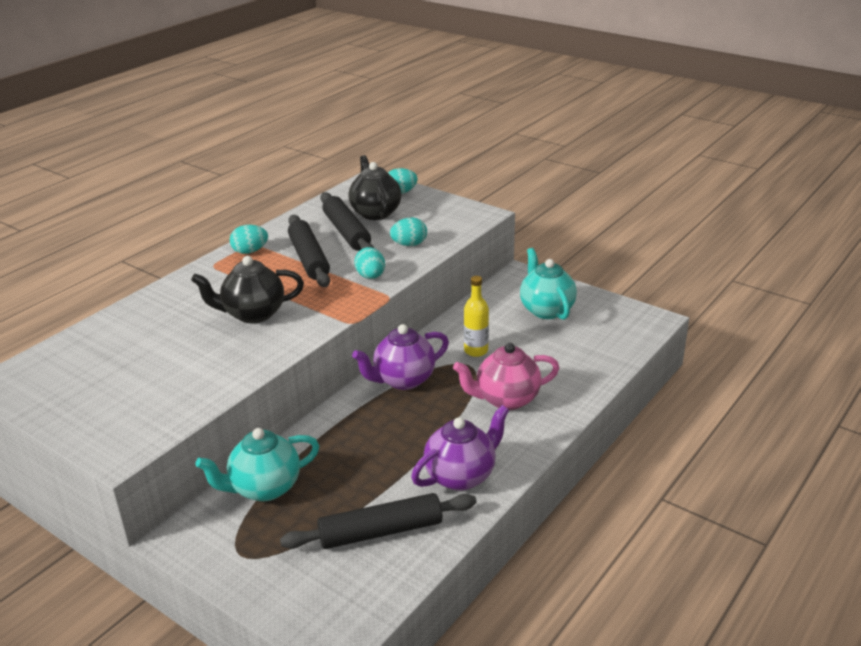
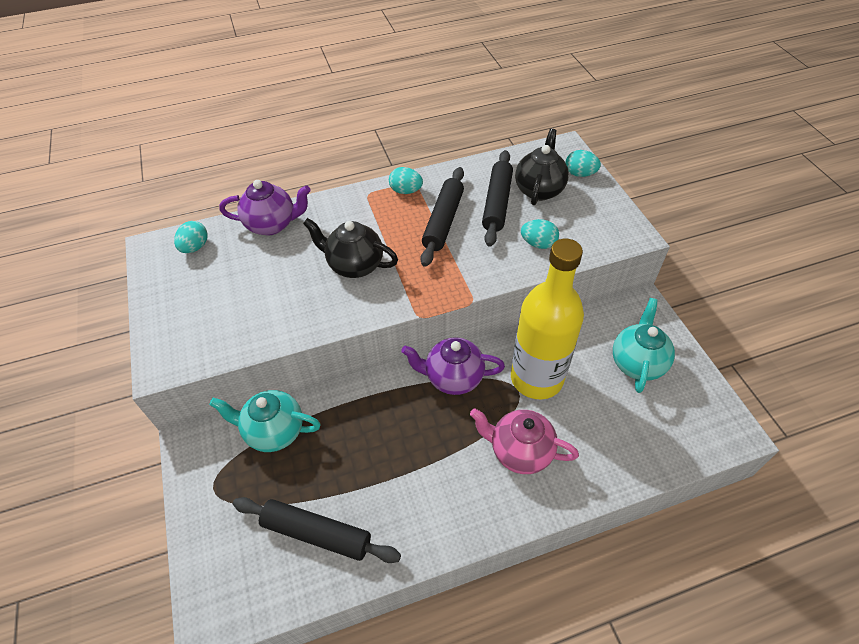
camera: 35 degrees right, 20 degrees up
turquoise egg [354,247,385,279] -> turquoise egg moved to [174,221,207,253]
purple teapot [411,405,509,491] -> purple teapot moved to [219,180,311,235]
yellow bottle [464,276,489,357] -> yellow bottle [511,239,584,399], size x2.25

